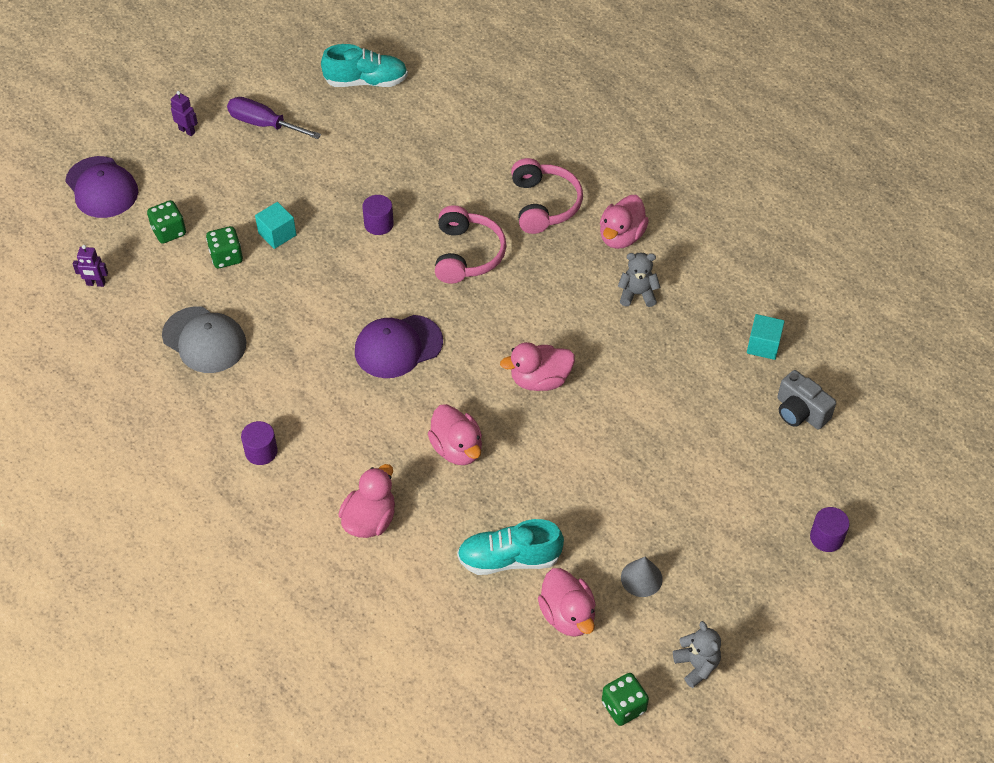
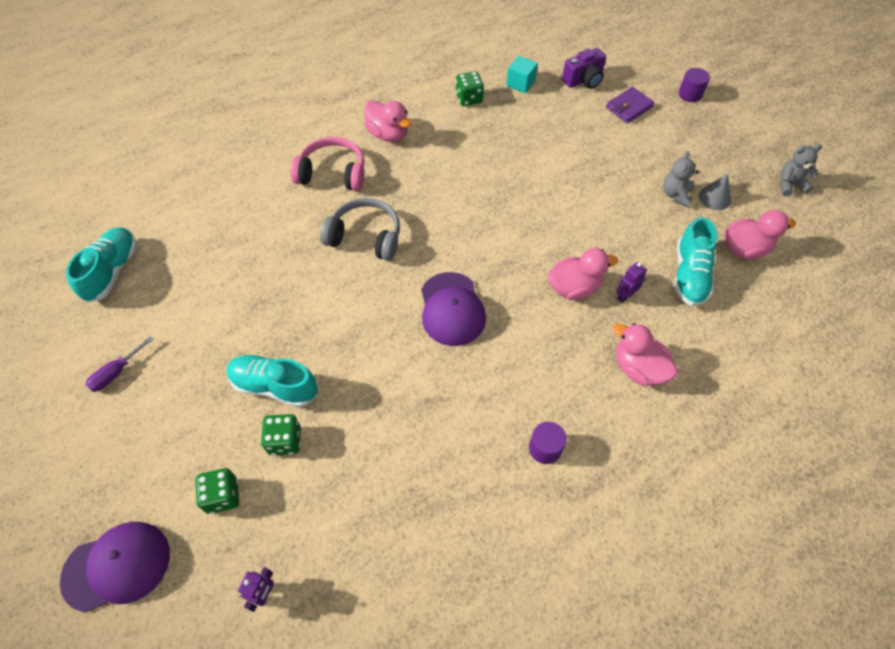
camera: 75 degrees left, 5 degrees up
grey cap [162,306,247,373] -> none
purple robot [171,91,198,136] -> purple robot moved to [617,262,647,303]
purple screwdriver [227,97,321,139] -> purple screwdriver [85,336,153,392], size x0.66
turquoise cube [255,202,296,249] -> turquoise shoe [226,355,318,408]
purple cylinder [362,195,394,235] -> none
pink headphones [435,205,507,284] -> grey headphones [320,198,400,261]
pink duck [500,342,575,391] -> none
green dice [602,673,649,726] -> green dice moved to [456,71,484,106]
grey teddy bear [618,252,660,307] -> grey teddy bear moved to [663,151,699,207]
grey camera [777,370,836,429] -> purple camera [562,48,606,89]
none -> purple wallet [606,87,654,123]

